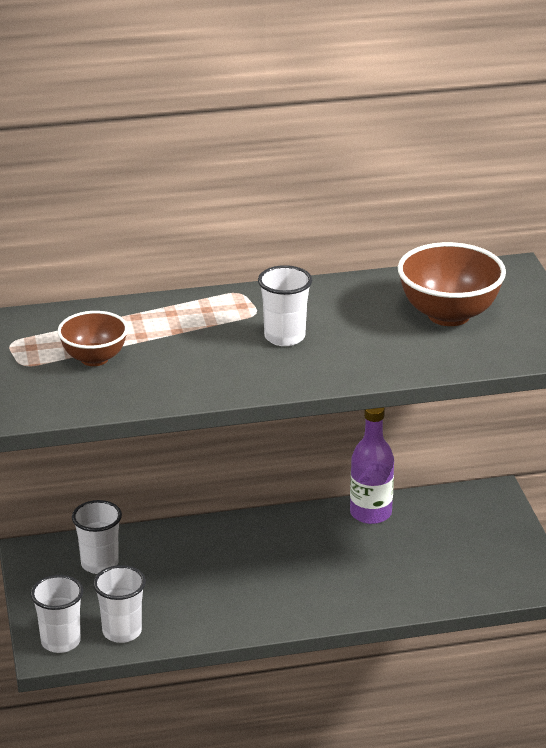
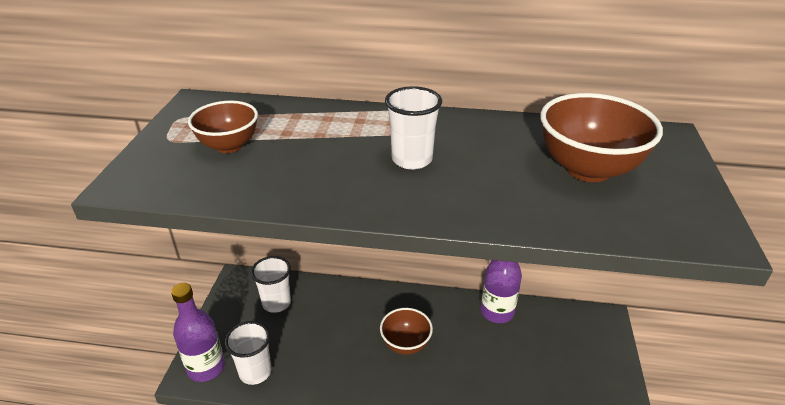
camera: 20 degrees right, 5 degrees up
white cup [30,575,83,653] -> purple bottle [171,283,225,382]
none -> brown bowl [380,308,433,355]

